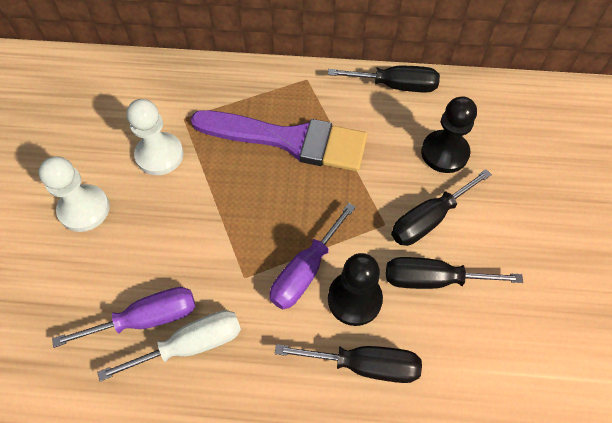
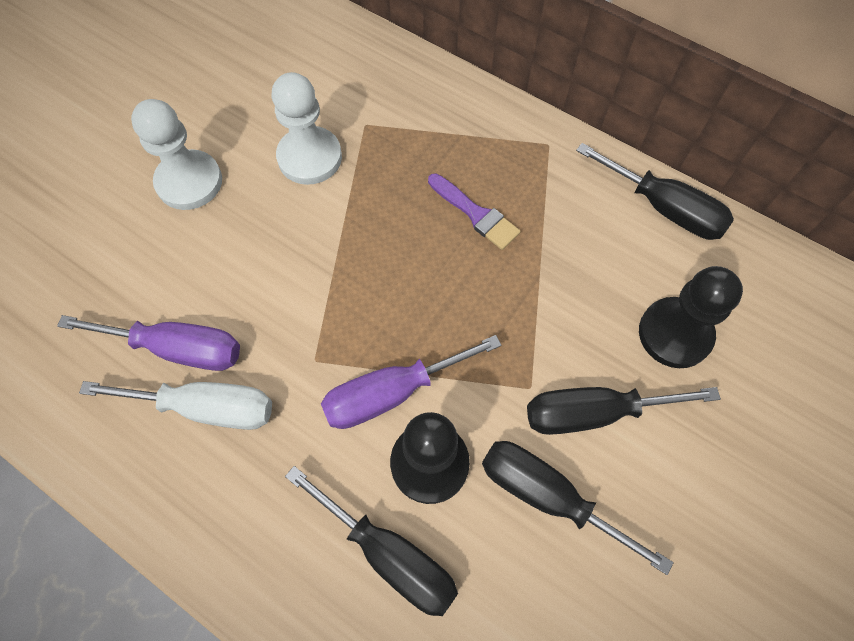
camera: 30 degrees right, 5 degrees up
purple brush [191,110,367,172] -> purple brush [428,173,521,250], size x0.44

